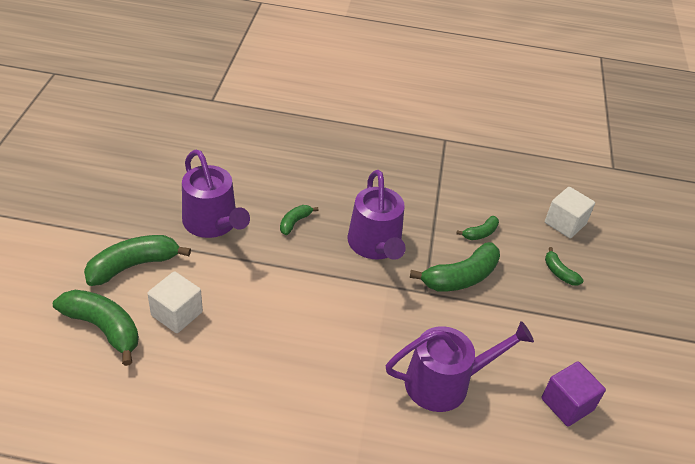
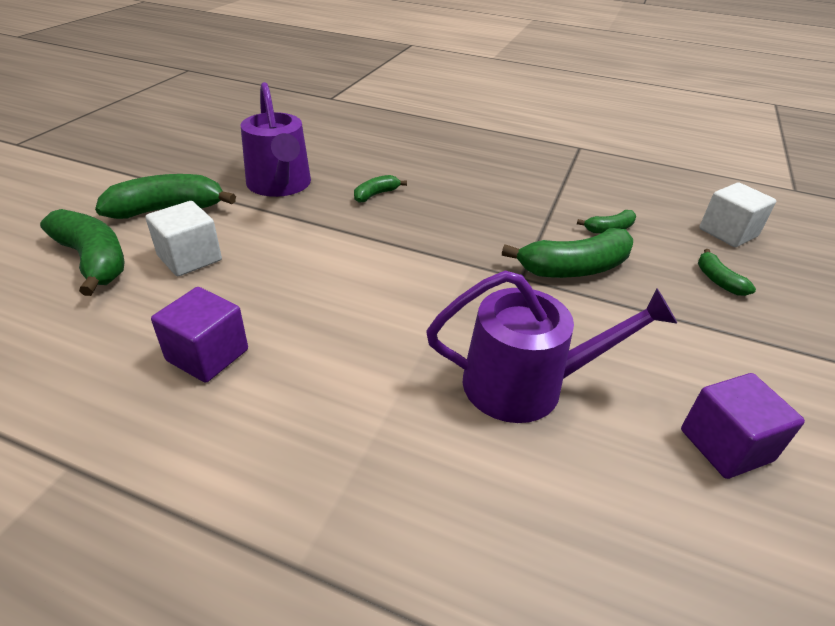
camera: 15 degrees right, 5 degrees down
purple watering can [347,170,406,260] -> none
none -> purple cube [151,287,248,383]

